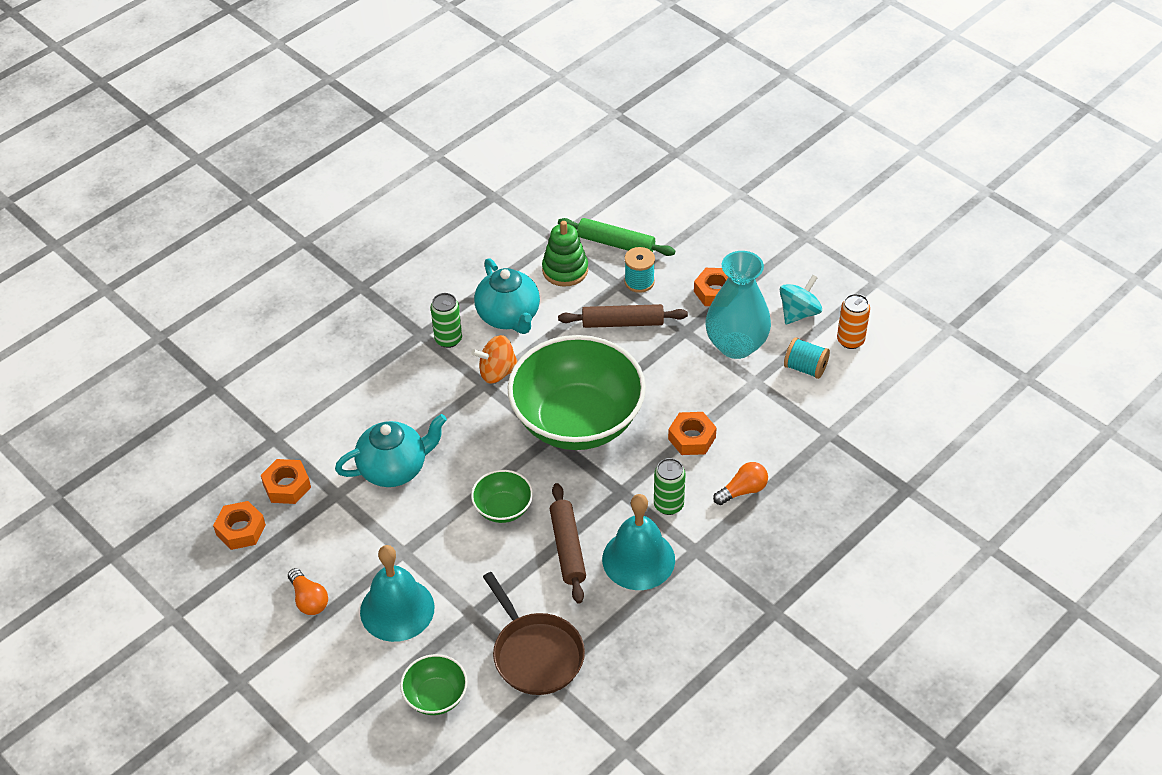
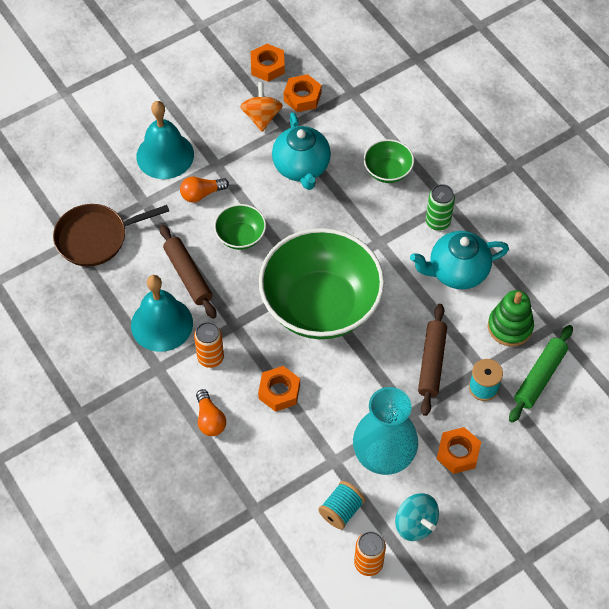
camera: 100 degrees right, 10 degrees up
orange light bulb [288,568,328,615] -> orange light bulb moved to [180,177,229,203]
green bowl [400,654,468,715] -> green bowl moved to [364,139,414,183]
orange spinning top [471,335,518,384] -> orange spinning top moved to [240,82,283,132]
brown rolling pin [550,483,586,604] -> brown rolling pin turned 60 degrees clockwise [160,225,217,319]
green can [654,458,686,515] -> orange can [194,322,224,368]

